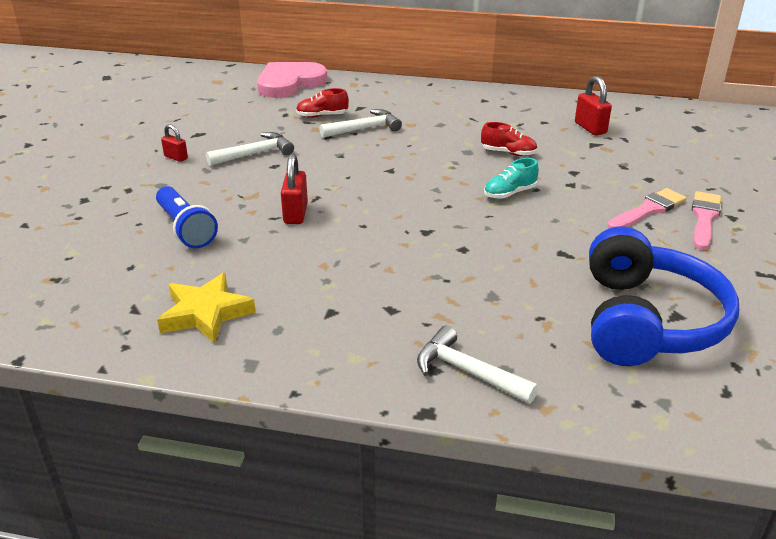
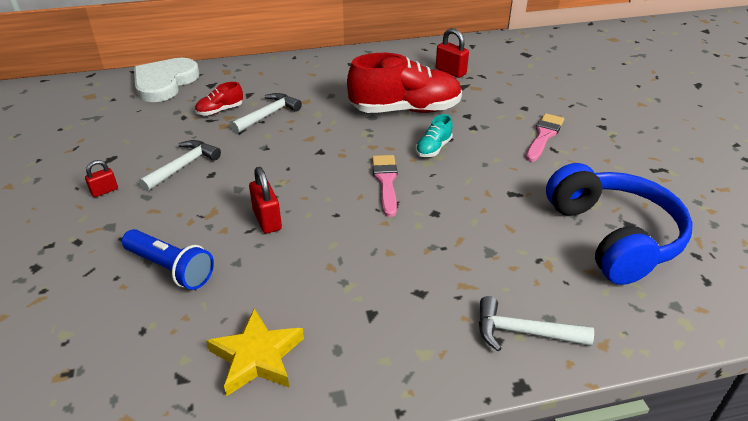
camera: 25 degrees left, 5 degrees up
red padlock [161,124,188,162] -> red padlock turned 45 degrees counterclockwise [85,160,118,197]
pink heart [257,62,327,98] -> white heart [134,58,199,102]
red shoe [481,122,538,156] -> red shoe [347,53,462,113], size x2.26
pink brush [692,191,721,250] -> pink brush moved to [372,155,397,217]

